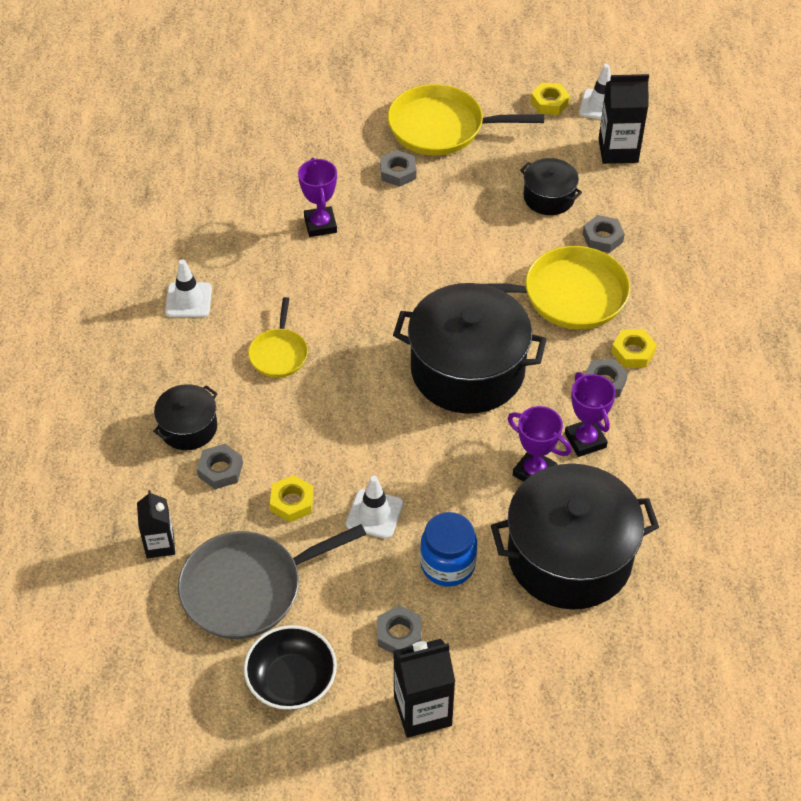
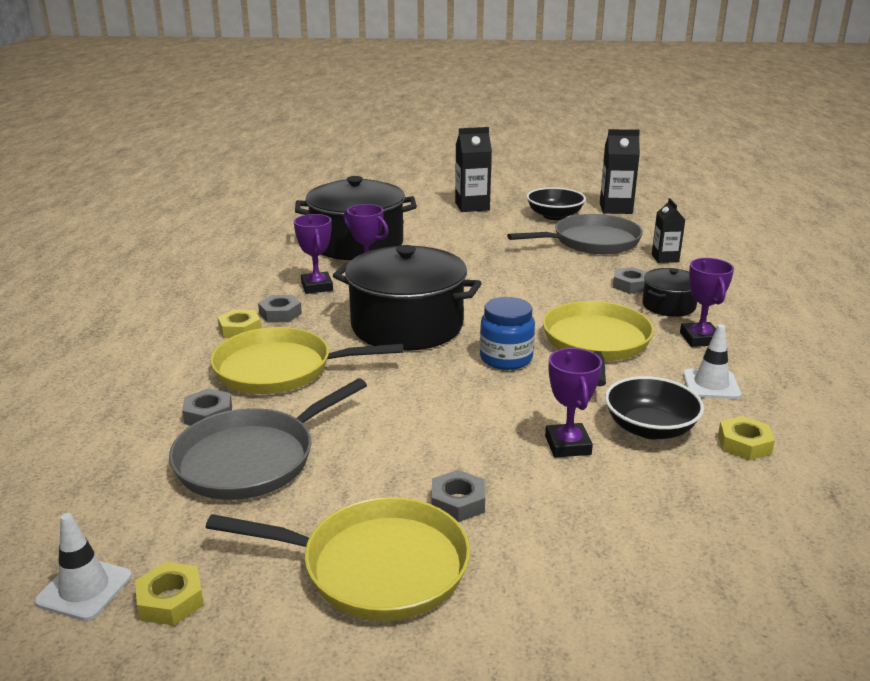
camera: 175 degrees left, 25 degrees down
yellow pan [248,297,308,378] -> yellow pan [543,301,654,386], size x1.81
yellow nut [270,475,314,522] -> yellow nut moved to [718,416,775,460]
white traffic cone [346,476,403,539] -> none
grey nut [378,605,422,654] -> none
blue jar [420,512,477,586] -> blue jar moved to [480,297,535,370]
black pot [520,158,582,215] -> grey pan [169,378,367,500]
black carton [599,74,649,164] -> black carton moved to [600,129,640,214]
none -> black bowl [605,376,704,439]
none -> purple trophy [680,258,734,347]

